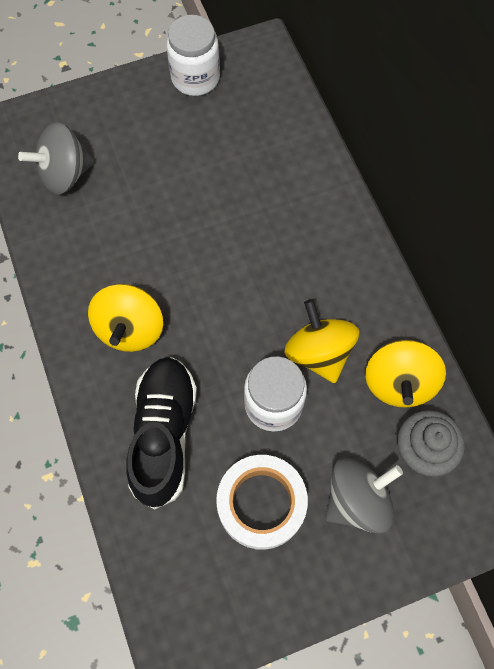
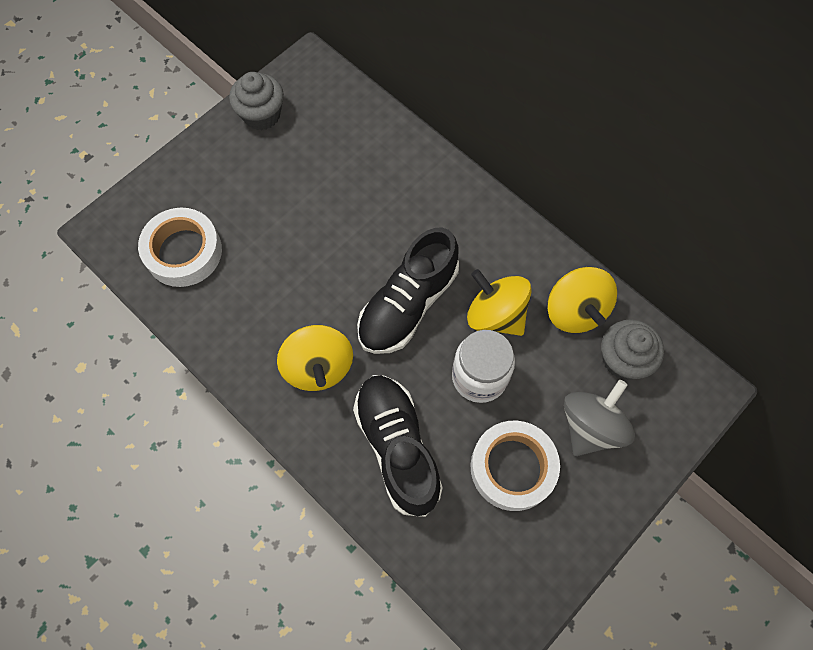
camera: 25 degrees left, 0 degrees up
grey spinning top [18,122,94,195] -> white tape [138,208,222,287]
white jar [167,15,220,96] -> grey cupcake [229,72,284,130]
none -> black shoe [357,228,459,354]

